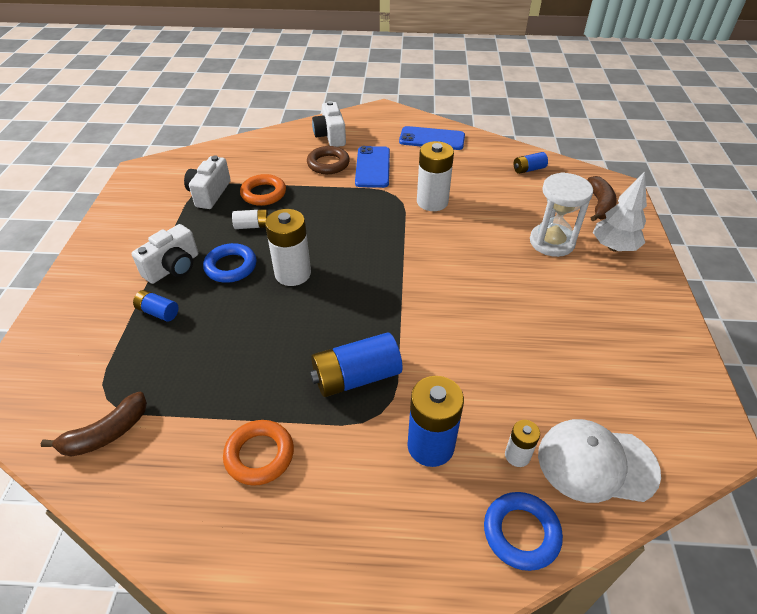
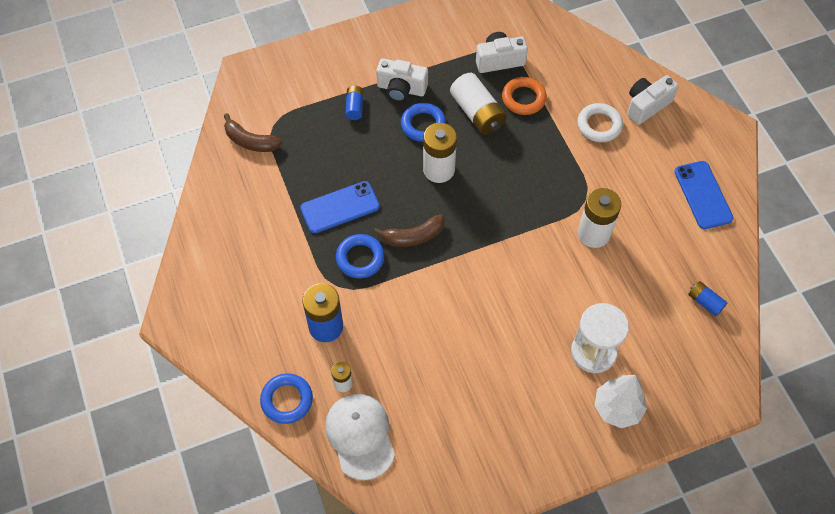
camera: 65 degrees right, 15 degrees up
orange ring [223,420,294,486] -> none
white battery [232,209,269,229] -> white battery [450,73,507,135], size x1.87
brown ring [307,146,350,174] -> white ring [577,103,623,142]
blue battery [310,333,402,397] -> blue ring [336,234,385,279]
blue phone [355,146,390,188] -> blue phone moved to [300,181,380,233]
brown banana [587,176,617,222] -> brown banana moved to [373,214,445,247]

